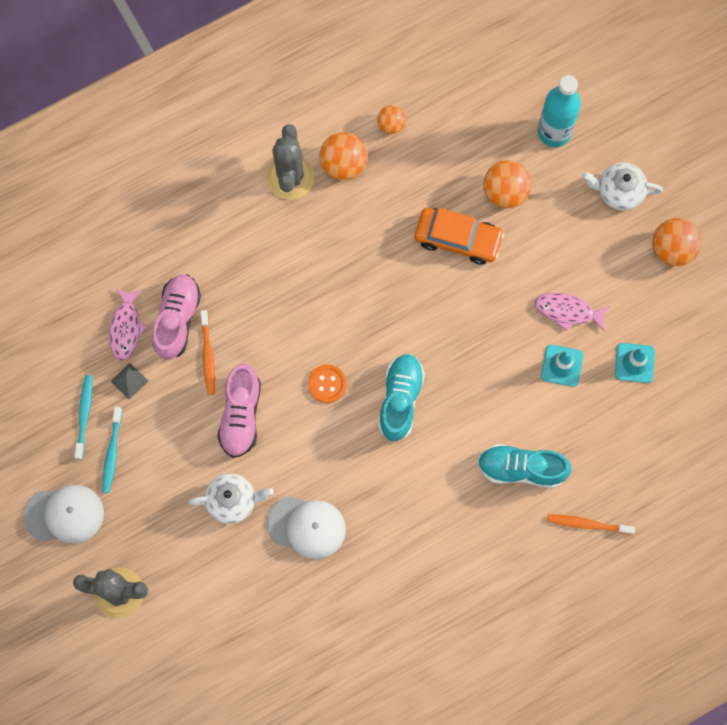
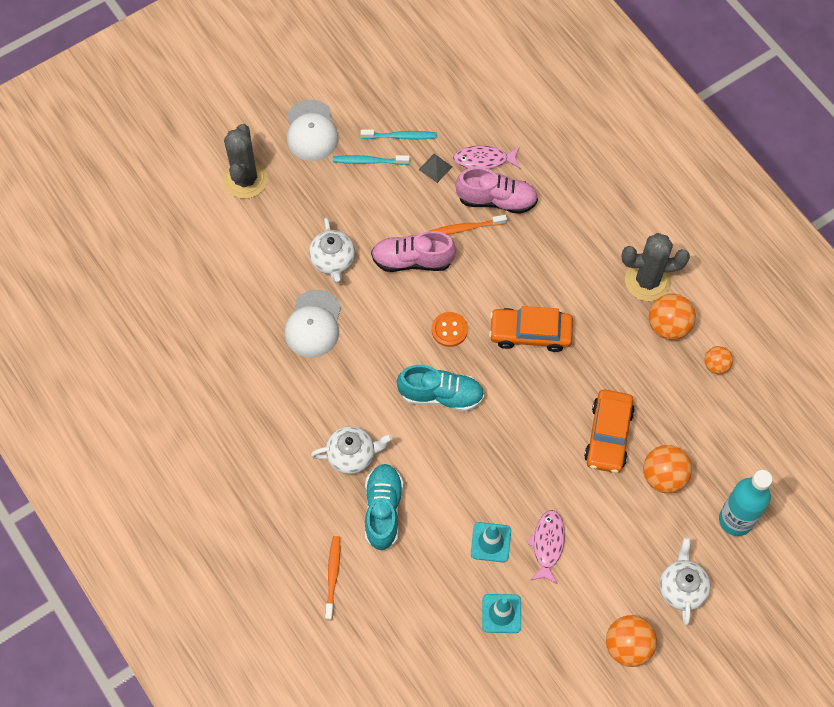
camera: 85 degrees right, 10 degrees down
none -> white teapot [311,426,393,474]
none -> orange car [489,306,573,352]

